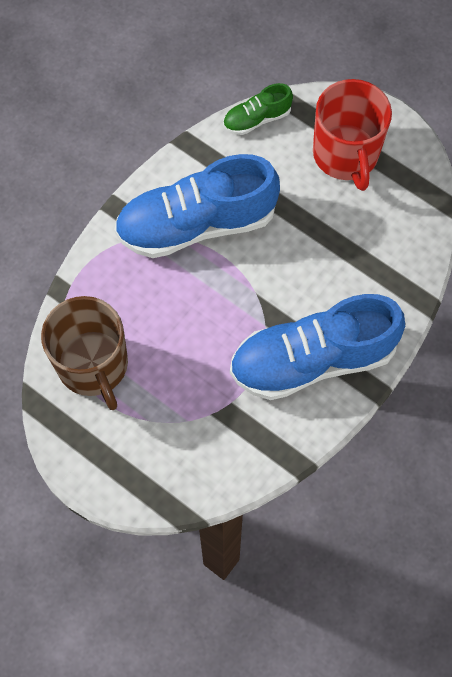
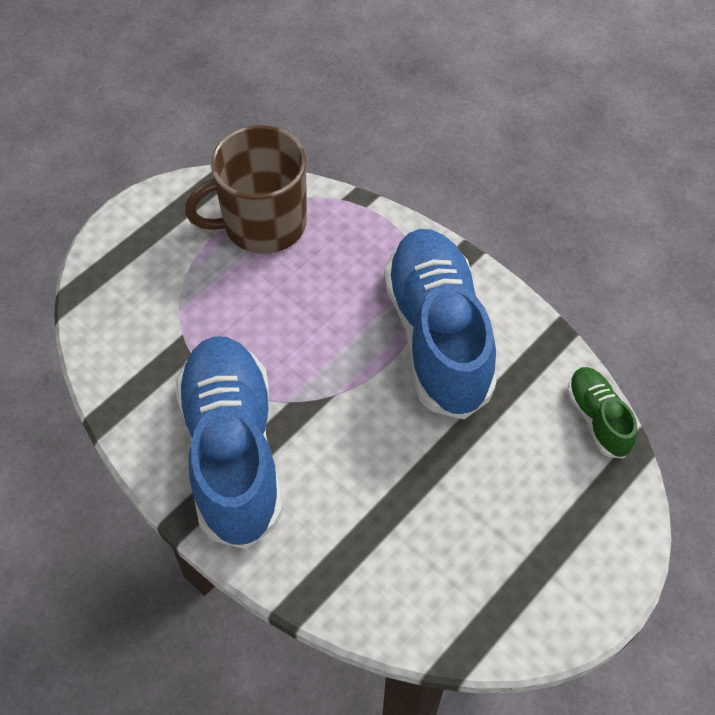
camera: 95 degrees right, 10 degrees down
red mug [313,79,392,191] -> none

